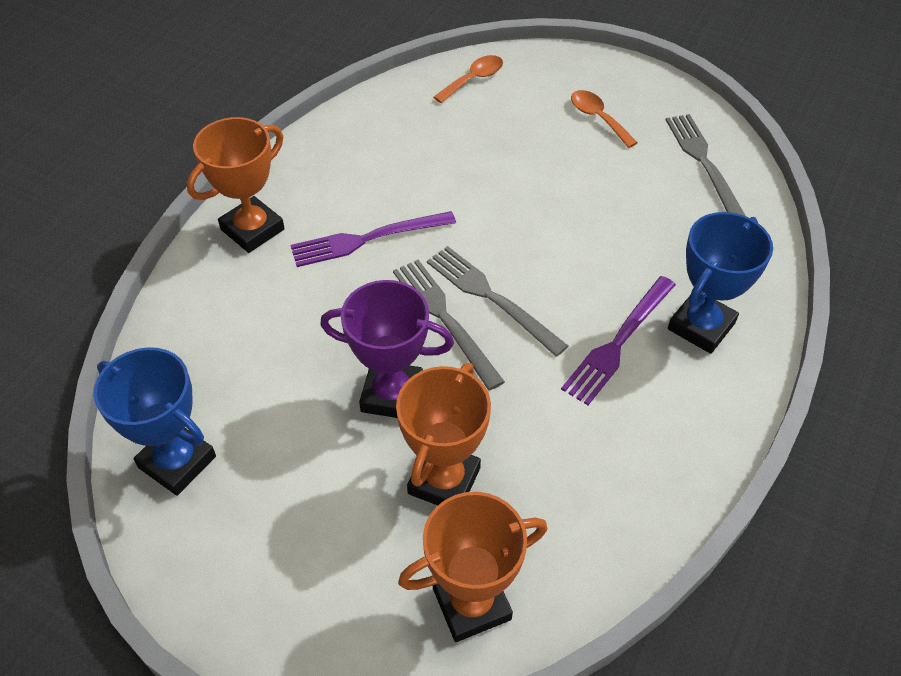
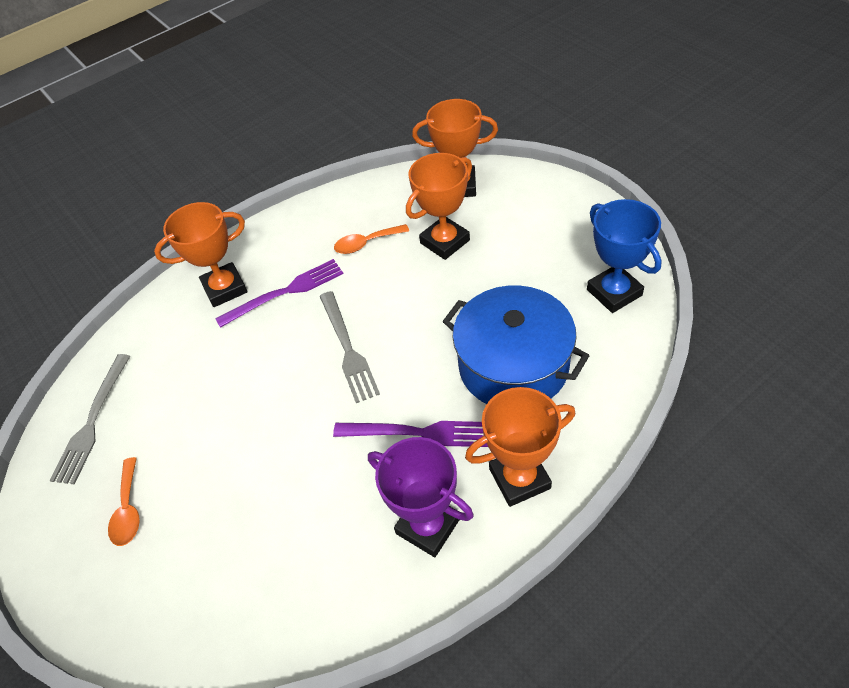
camera: 150 degrees left, 0 degrees up
purple trophy [320,280,454,418] -> purple trophy moved to [368,437,474,557]
grey fork [393,260,505,390] -> none
orange spoon [433,55,503,103] -> orange spoon moved to [334,224,409,254]
blue trophy [668,212,773,354] -> orange trophy [154,202,248,307]
none -> blue pot [442,285,589,404]

